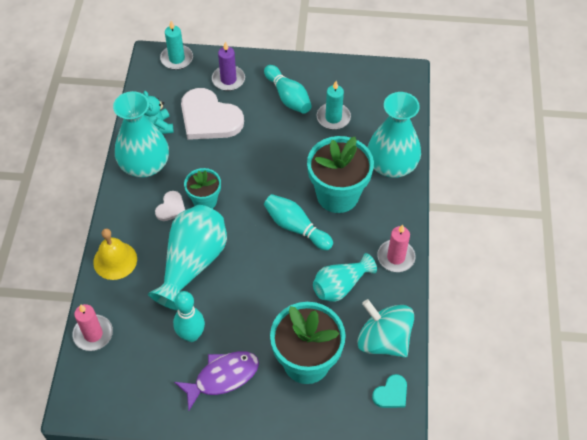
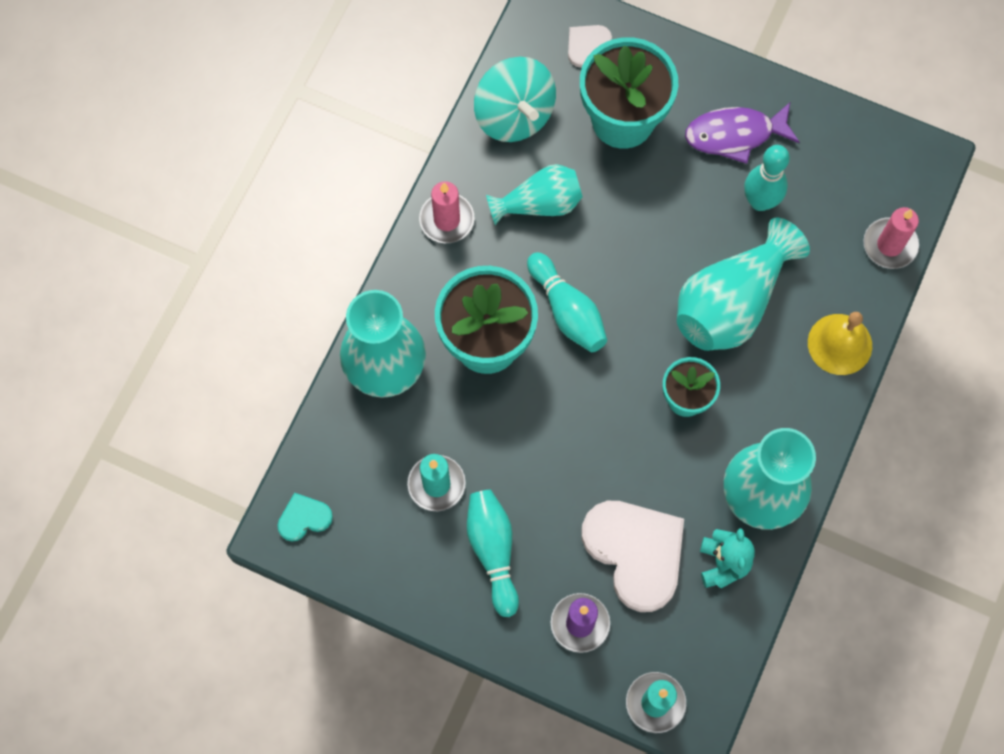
camera: 160 degrees left, 15 degrees up
white heart [155,191,185,221] -> white heart moved to [568,25,612,68]
turquoise heart [372,374,407,408] -> turquoise heart moved to [277,493,333,542]

